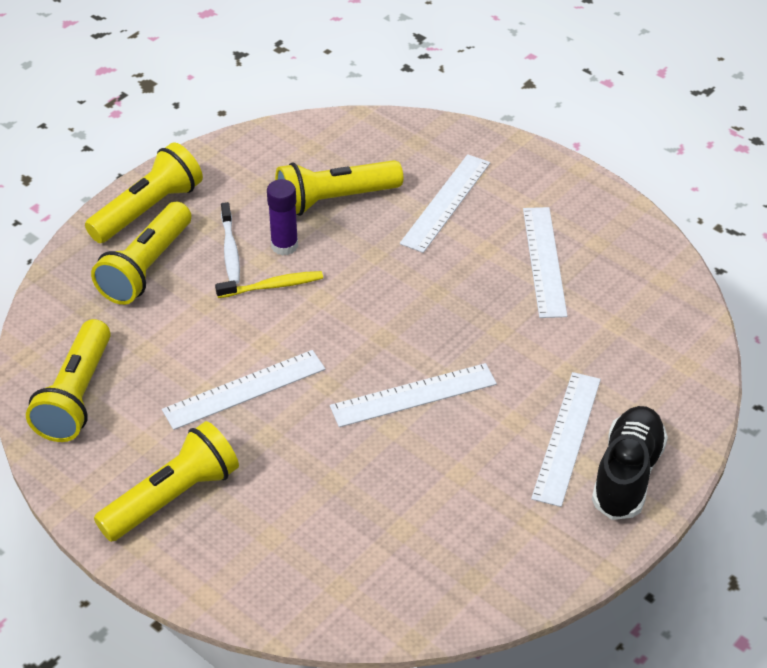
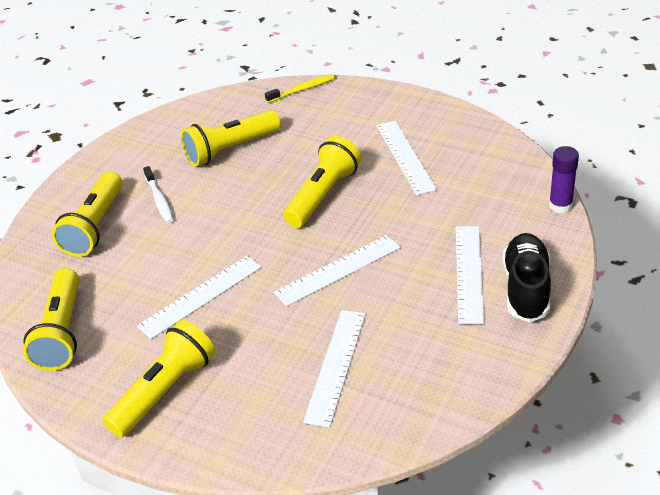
camera: 10 degrees left, 5 degrees down
yellow flashlight [85,142,203,243] -> yellow flashlight moved to [283,136,361,228]
yellow toothbrush [215,271,323,298] -> yellow toothbrush moved to [265,74,335,103]
purple glue stick [267,179,298,255] -> purple glue stick moved to [549,146,579,213]
white ruler [400,154,490,253] -> white ruler moved to [303,310,366,427]

